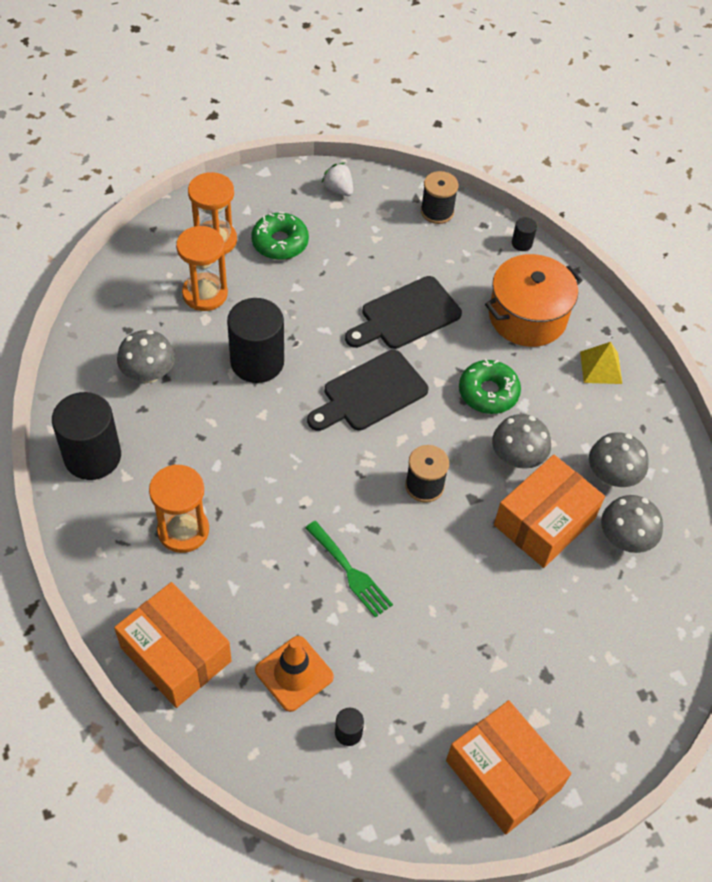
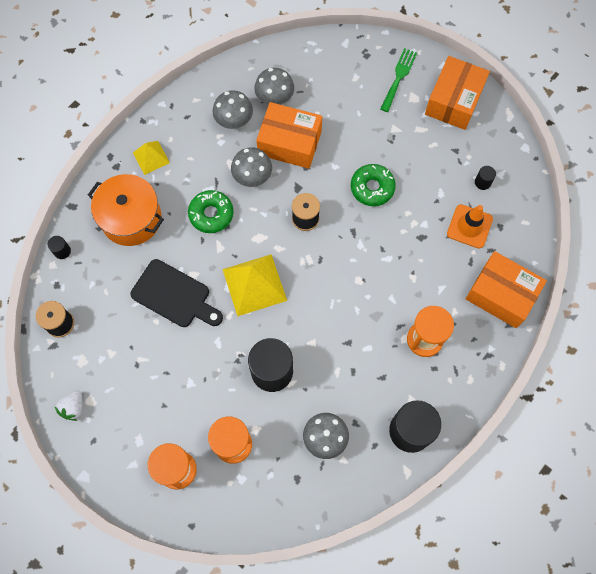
camera: 115 degrees left, 15 degrees up
orange box [114,582,232,708] -> orange box turned 75 degrees counterclockwise [466,251,547,328]
green donut [251,212,309,260] -> green donut moved to [351,164,396,206]
green fork [305,521,393,618] -> green fork moved to [381,48,417,112]
black cutting board [307,350,428,431] -> yellow pyramid [223,254,287,316]

